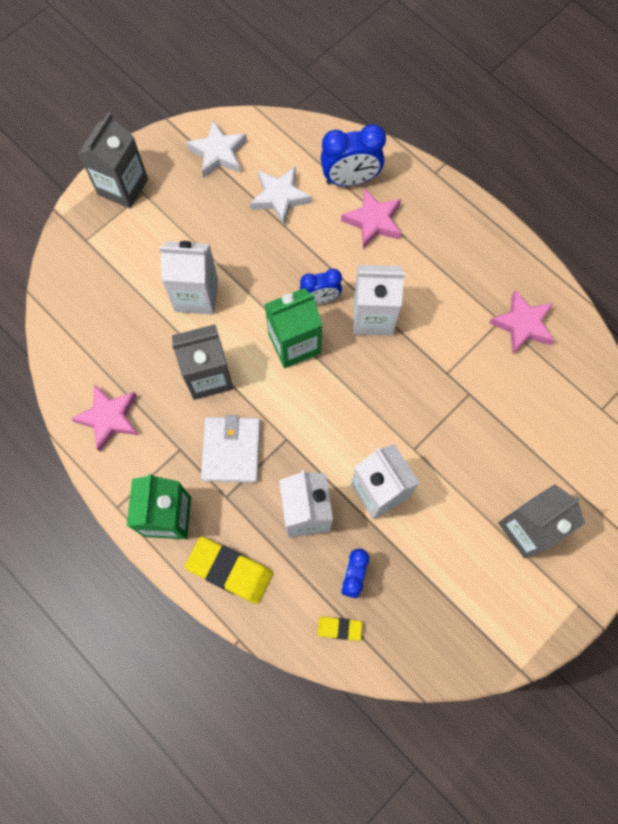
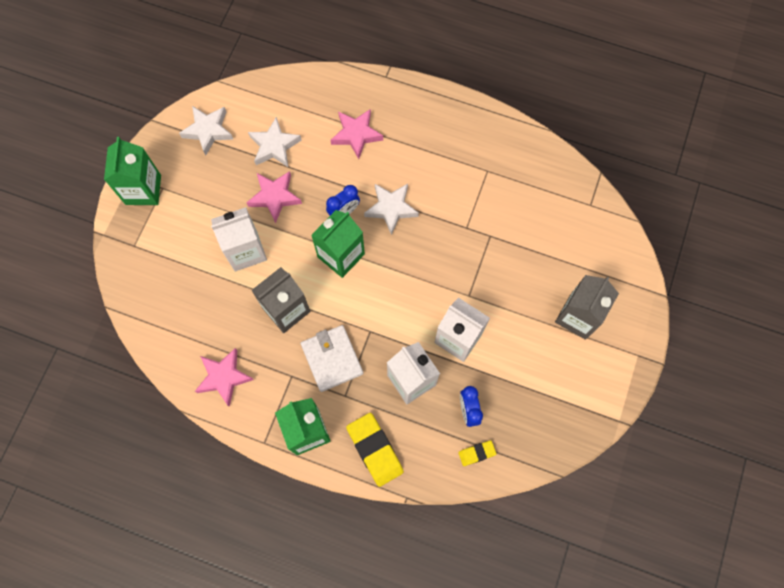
camera: 25 degrees left, 0 degrees up
grey carton [78,112,148,208] -> green carton [104,137,161,205]
yellow eraser [185,537,273,604] -> yellow eraser turned 60 degrees clockwise [346,413,404,487]
blue clock [321,124,386,186] -> none
white carton [353,265,405,336] -> white star [364,184,419,235]
pink star [489,290,555,354] -> pink star moved to [246,171,302,223]

